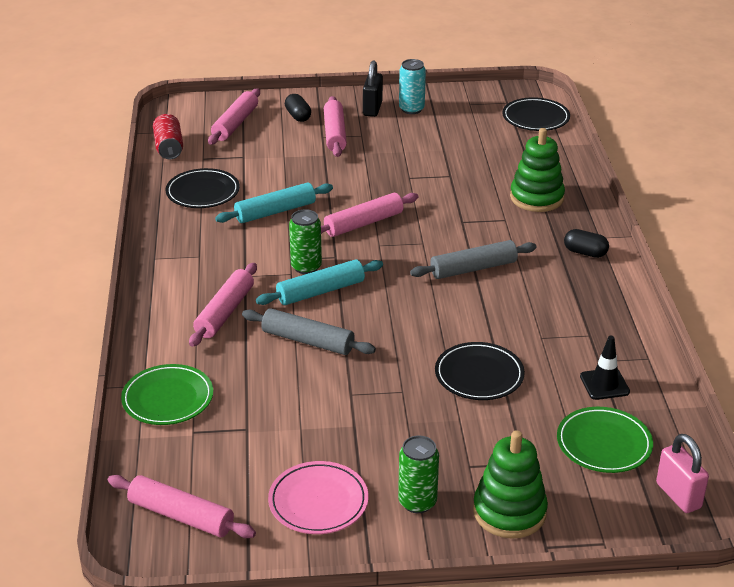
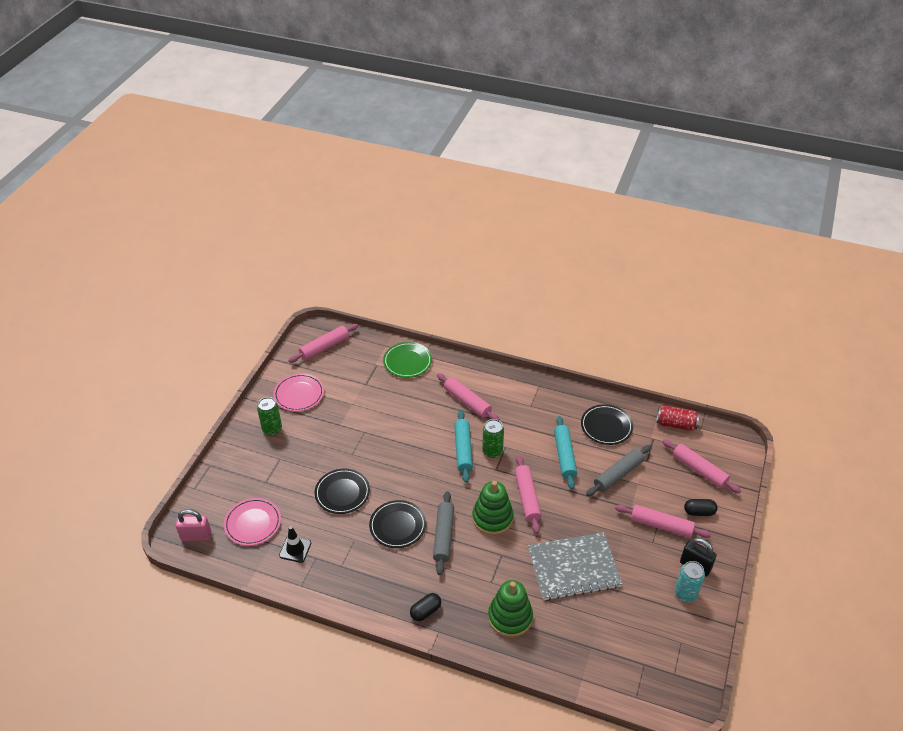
camera: 115 degrees right, 10 degrees up
grey rolling pin [242,308,376,355] -> grey rolling pin moved to [586,445,651,496]
green stacking toy [473,430,548,539] -> green stacking toy moved to [472,481,514,535]
black plate [502,97,570,131] -> black plate moved to [369,500,426,548]
green plate [557,407,653,473] -> pink plate [224,498,281,546]
none -> grey notebook [528,532,622,601]

